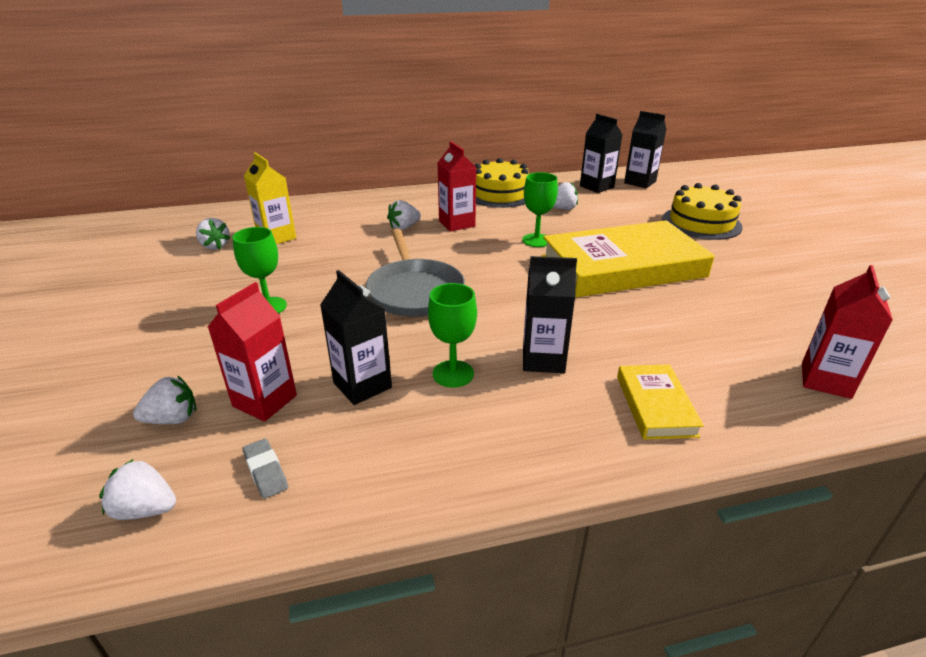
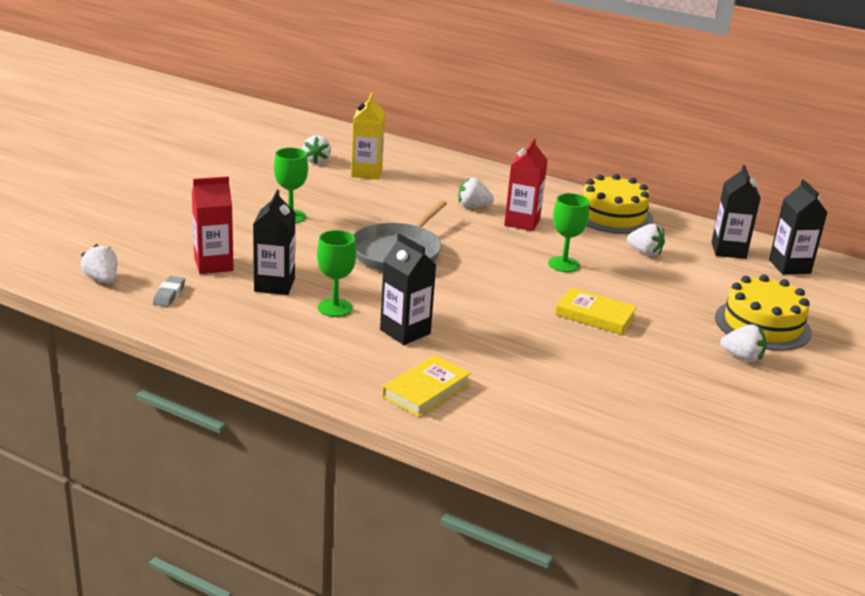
camera: 40 degrees right, 5 degrees down
white strawberry [133,375,196,424] -> white strawberry moved to [720,325,767,362]
yellow book [542,220,715,297] -> yellow book [555,288,637,335], size x0.46
red carton [802,265,893,399] -> none

